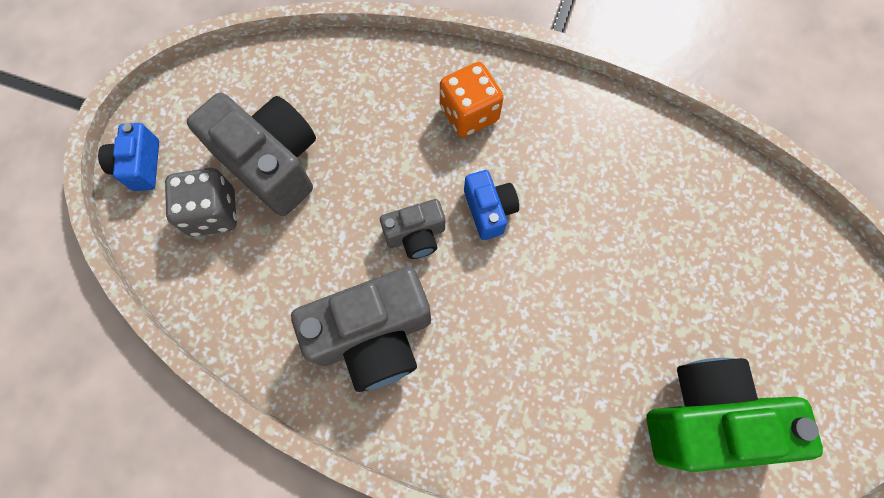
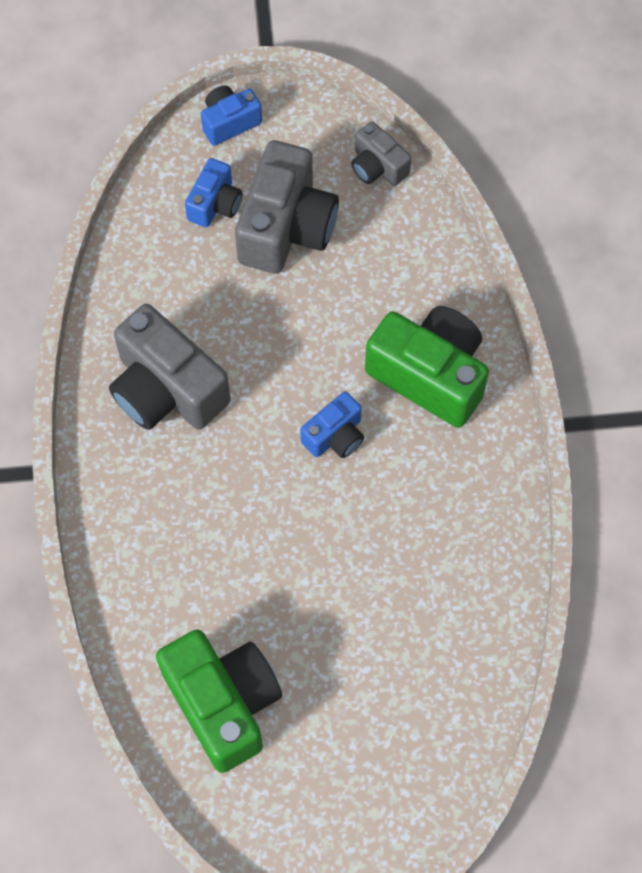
camera: 65 degrees right, 5 degrees down
grey dice [165,168,237,236] -> blue camera [185,158,242,228]
grey camera [380,199,445,259] -> grey camera moved to [351,121,411,186]
orange dice [440,62,504,137] -> green camera [365,306,489,428]

